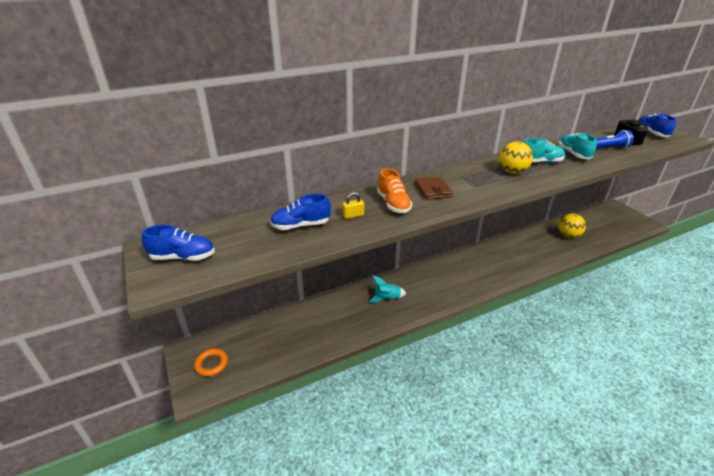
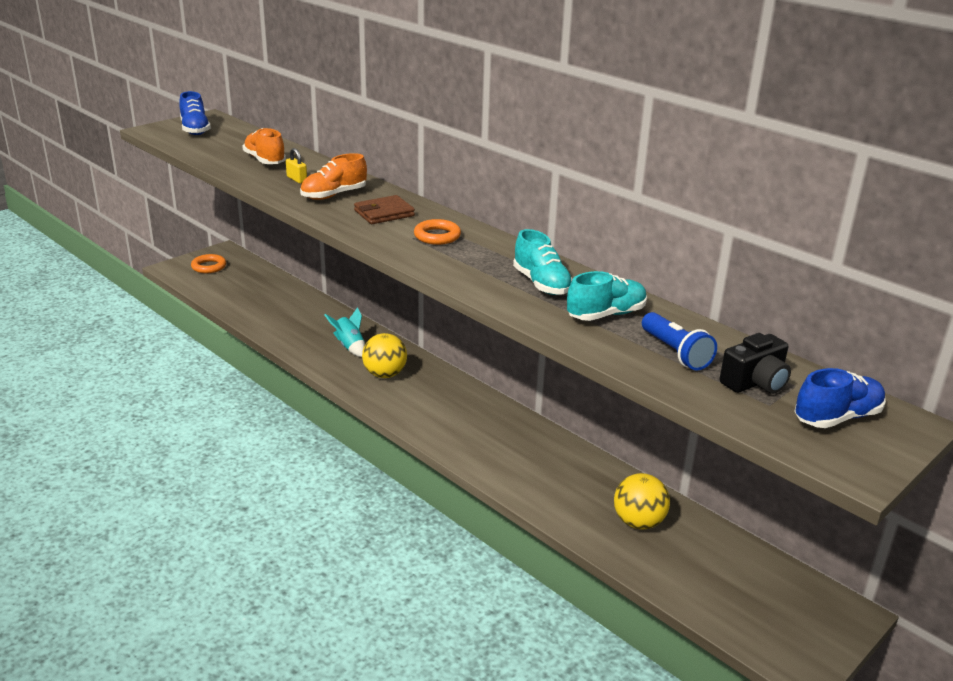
camera: 70 degrees right, 5 degrees down
blue shoe [270,194,331,230] -> orange shoe [242,128,286,164]
yellow ball [499,141,533,174] -> yellow ball moved to [362,333,407,378]
none -> orange ring [414,219,461,245]

